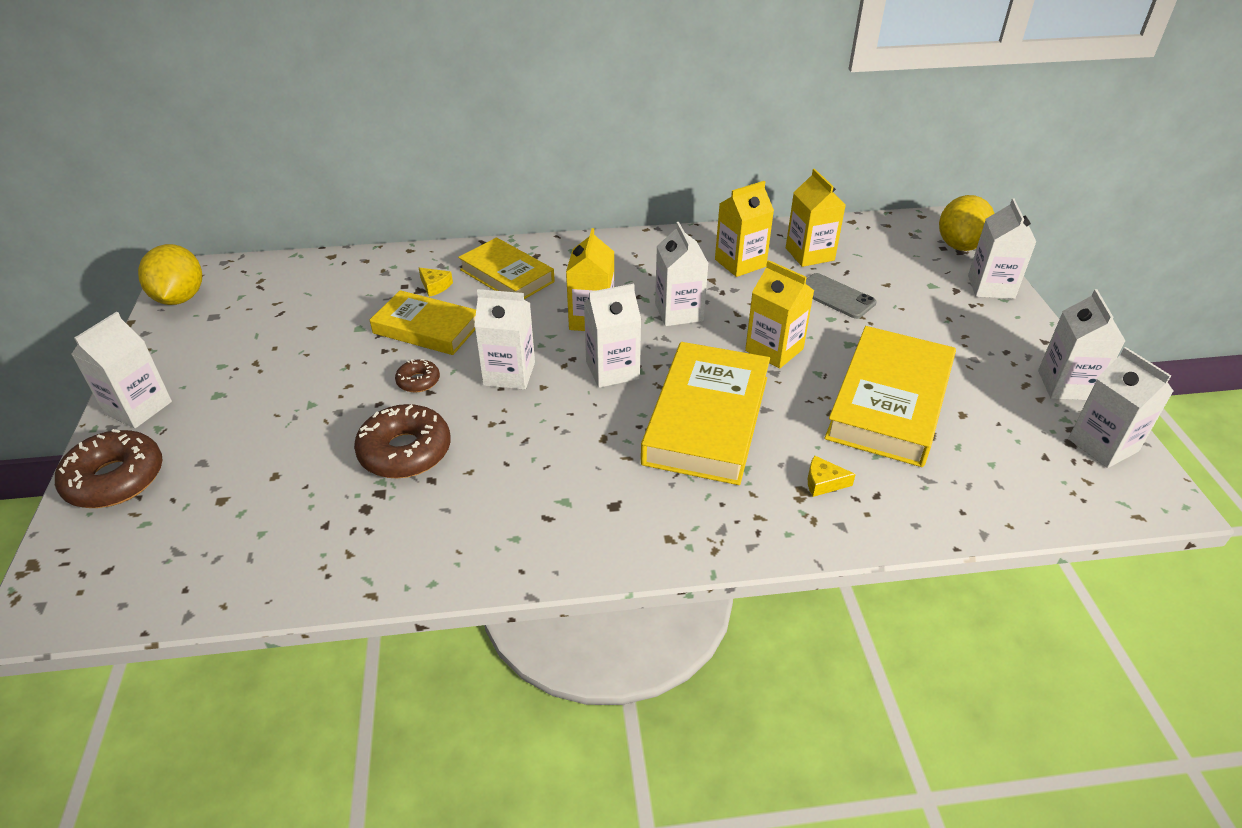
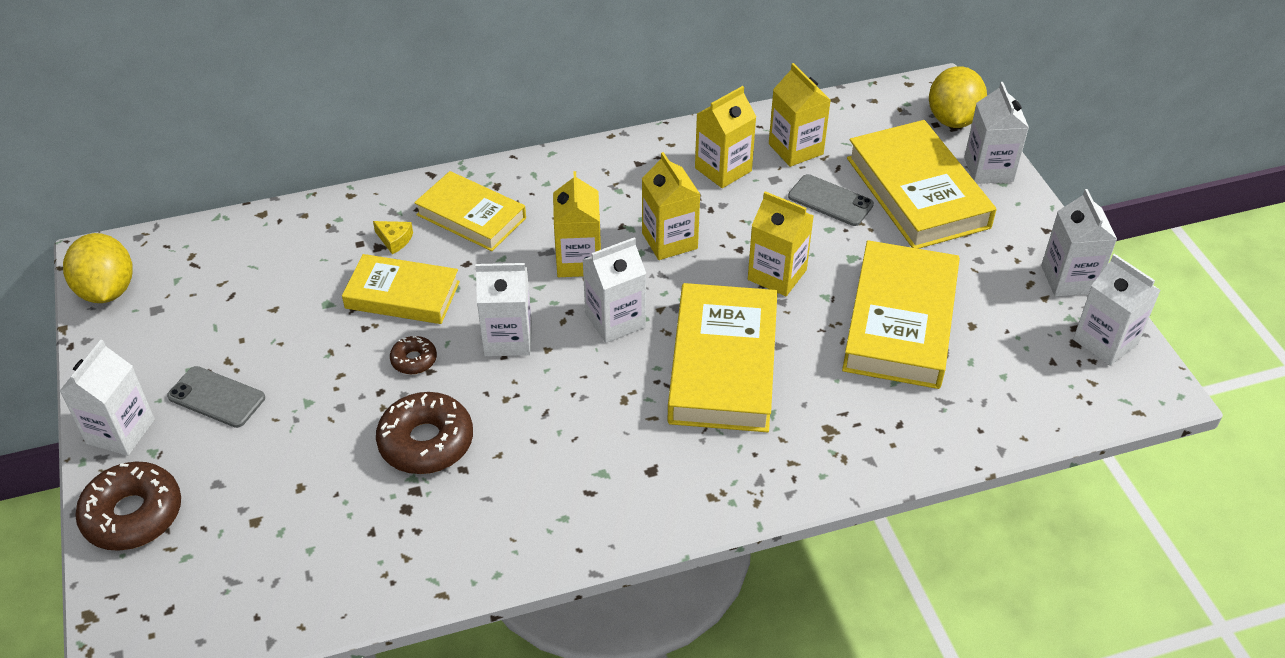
camera: 10 degrees left, 5 degrees up
white carton [655,222,709,326] -> yellow carton [641,152,701,260]
yellow cheese [808,456,856,497] -> none
none -> grey phone [167,366,265,428]
none -> yellow book [847,120,997,249]

